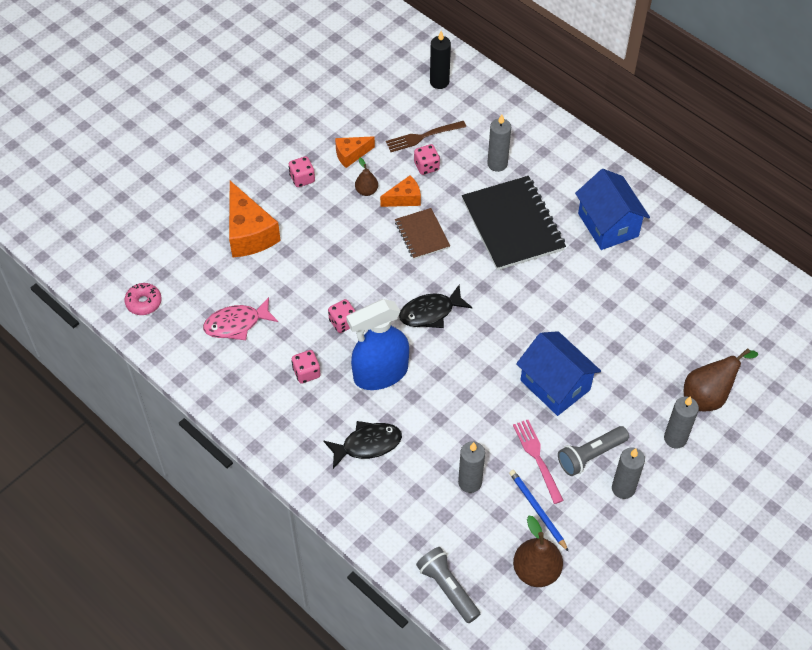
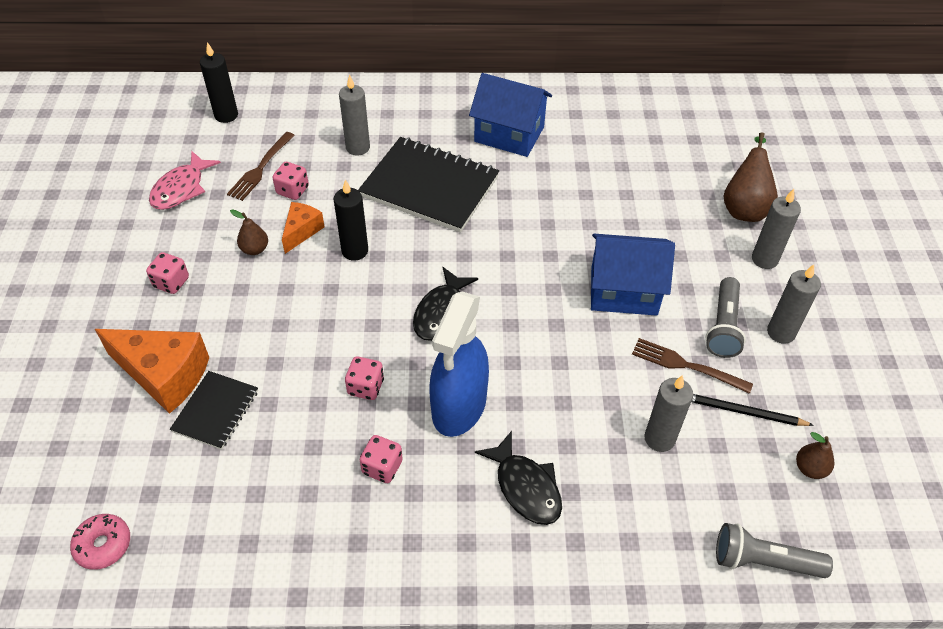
camera: 45 degrees left, 5 degrees down
pink fish [203,297,278,340] -> pink fish moved to [149,151,221,210]
black fish [323,421,402,469] -> black fish turned 120 degrees clockwise [475,431,562,525]
orange cheese [335,136,375,168] -> none
brown notebook [395,208,450,259] -> black candle [334,179,368,261]
blue pencil [509,470,569,552] -> black pencil [691,394,814,426]
pink fork [513,420,564,504] -> brown fork [632,338,753,394]
brown pear [513,516,563,587] -> brown pear [796,432,834,479], size x0.57
none -> black notebook [170,371,258,450]

